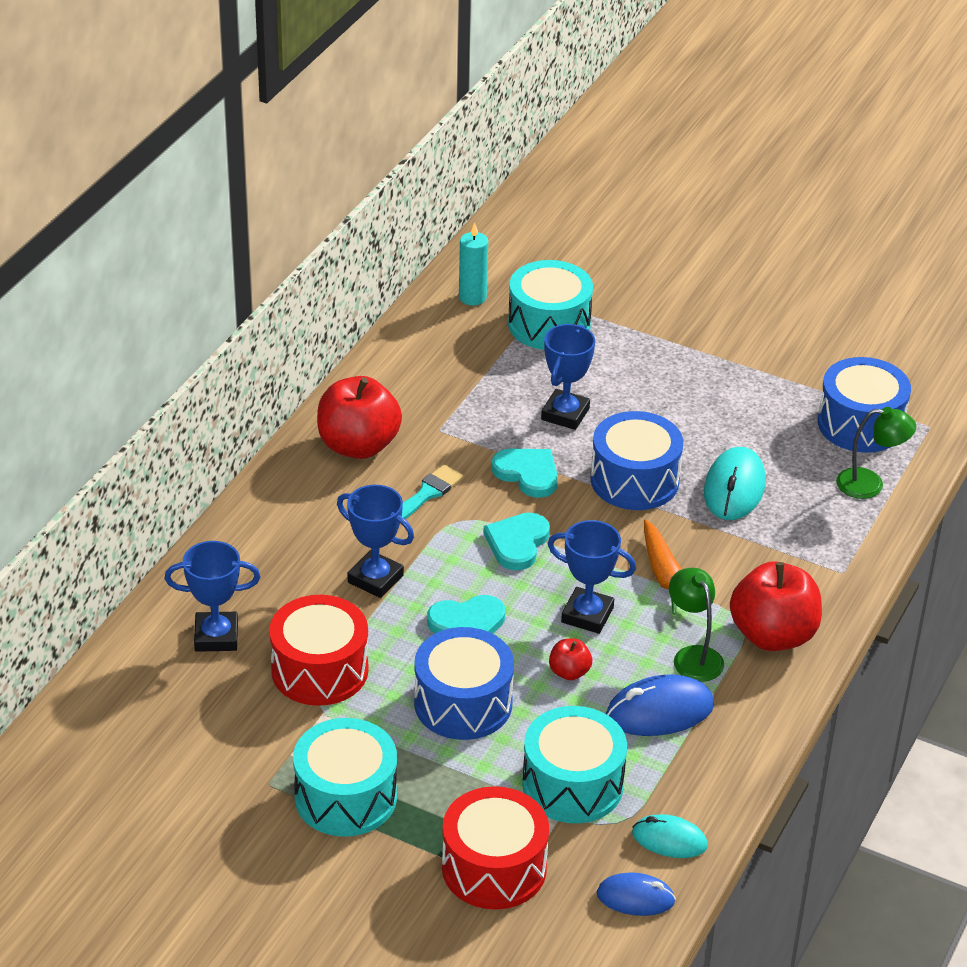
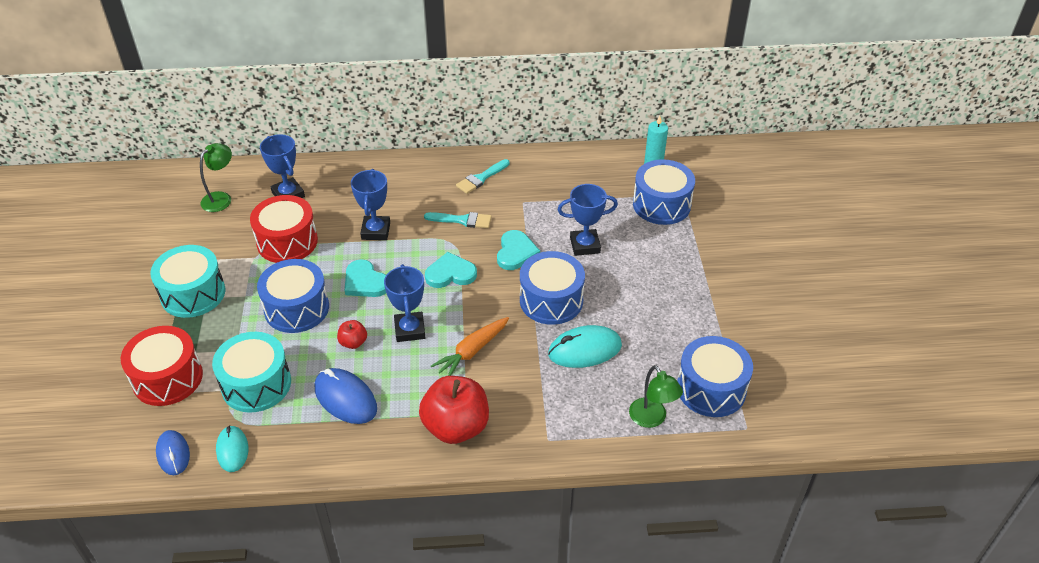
camera: 60 degrees right, 5 degrees up
red apple [317,376,402,459] -> turquoise brush [456,159,510,194]
turquoise drum [508,260,593,350] -> blue drum [633,159,695,225]
green lamp [669,568,724,682] -> green lamp moved to [200,143,232,212]

